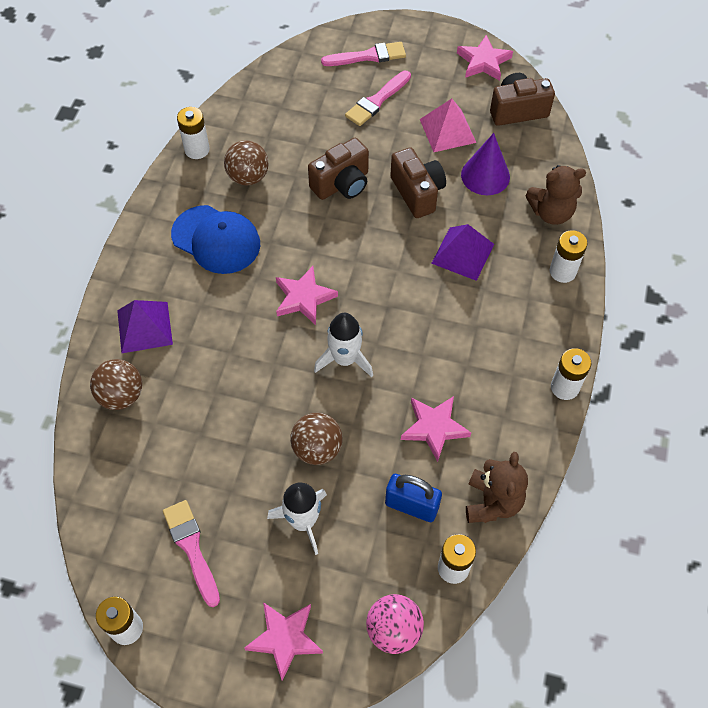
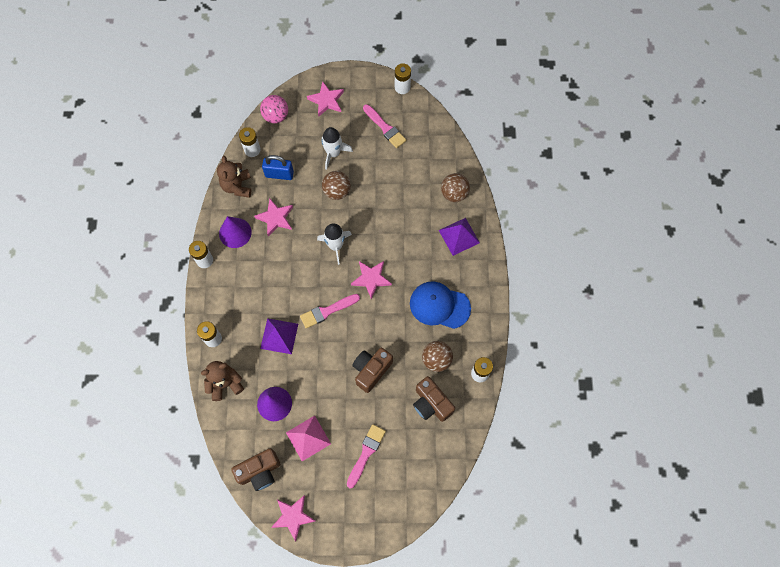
camera: 165 degrees right, 10 degrees up
pink brush [321,42,406,66] -> pink brush moved to [300,294,360,328]
brown camera [390,147,446,218] -> brown camera moved to [413,376,455,422]
none -> purple cone [219,216,252,248]

